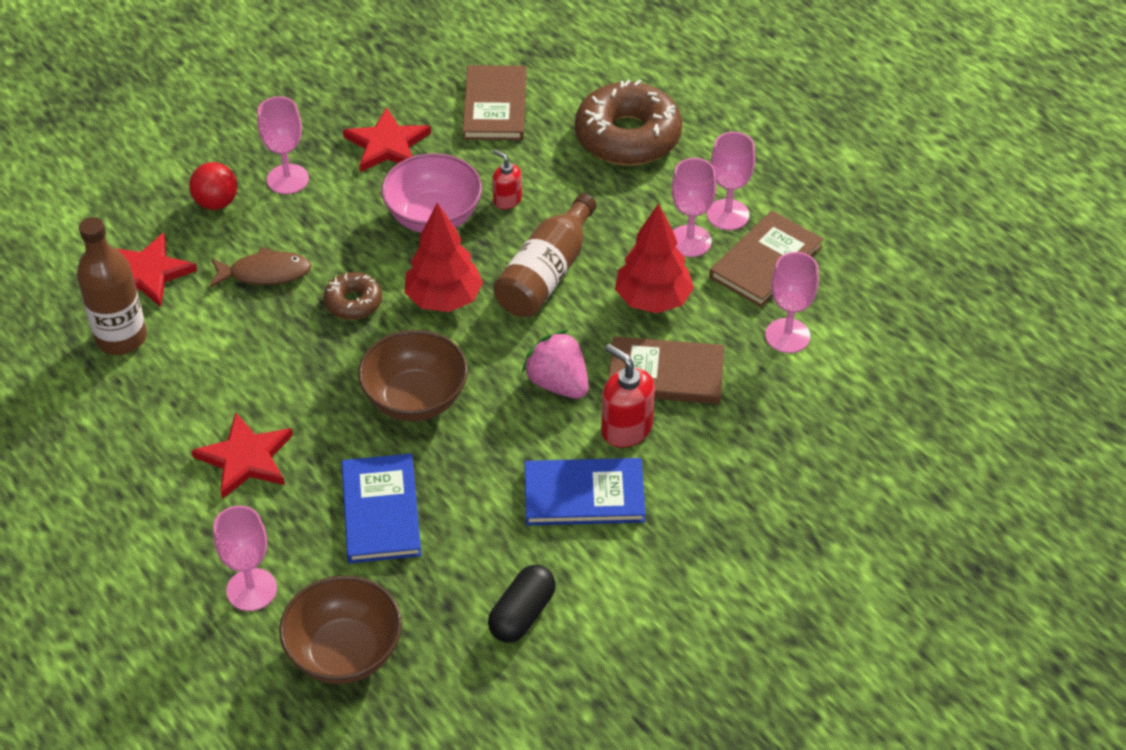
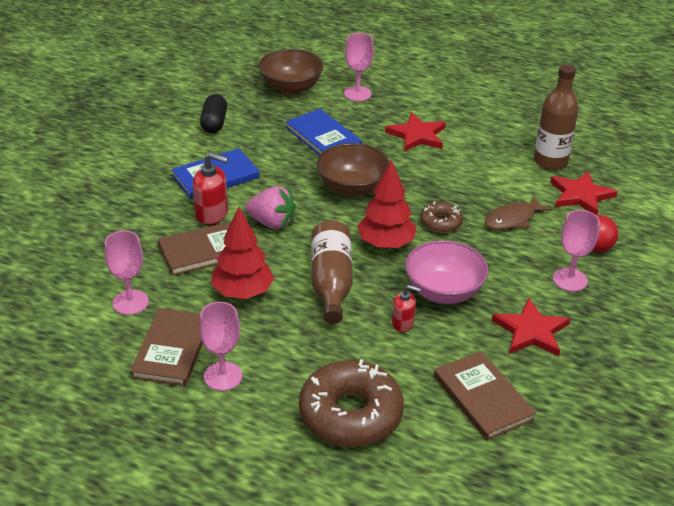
camera: 150 degrees right, 10 degrees down
pink goblet [672,158,716,257] -> none

